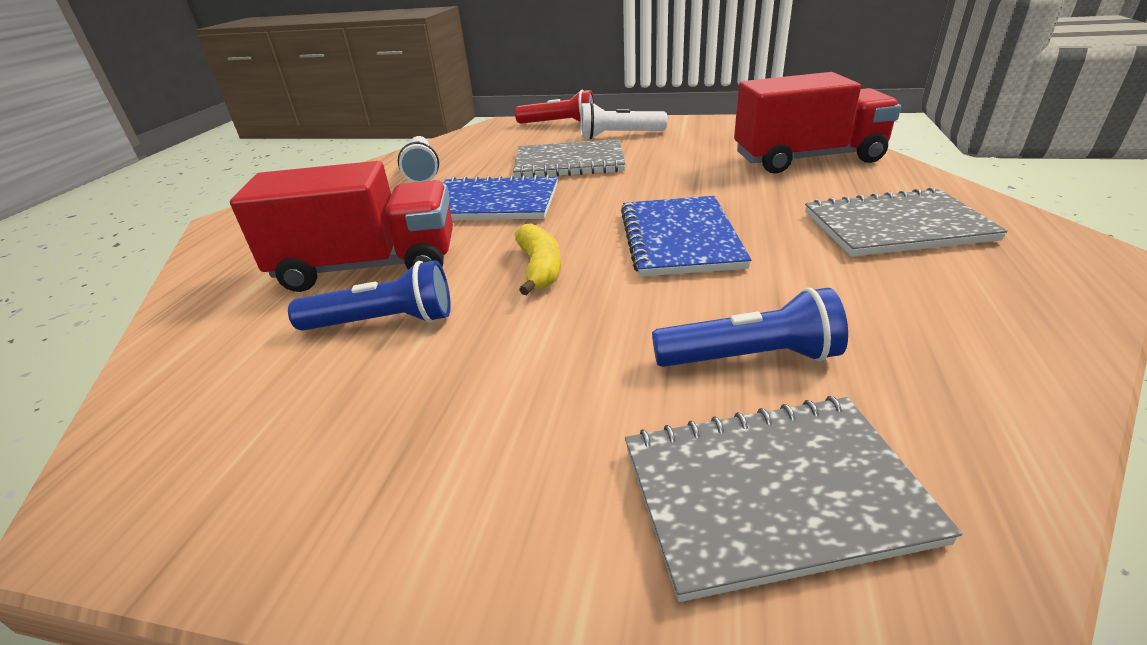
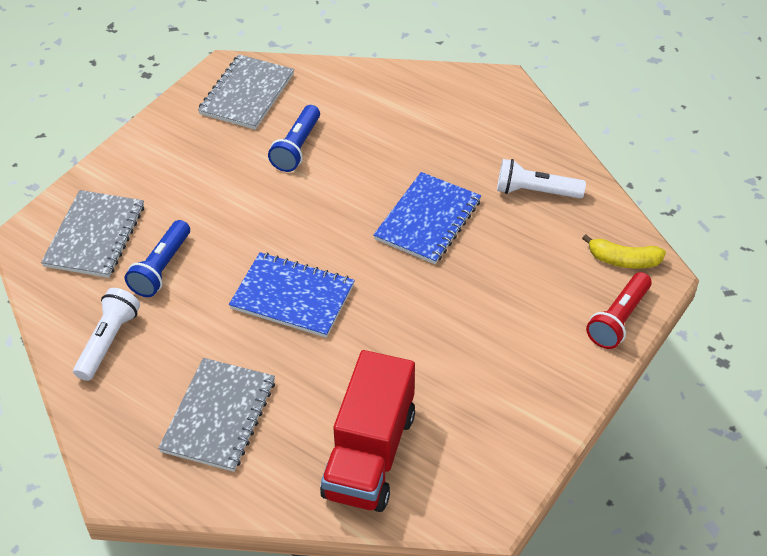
camera: 110 degrees right, 15 degrees up
red truck [230,161,453,292] -> none
grey notebook [513,139,626,178] -> grey notebook moved to [198,55,294,130]
yellow banana [515,224,561,295] -> yellow banana moved to [582,234,666,268]
white flashlight [580,102,667,139] -> white flashlight moved to [73,288,140,381]

